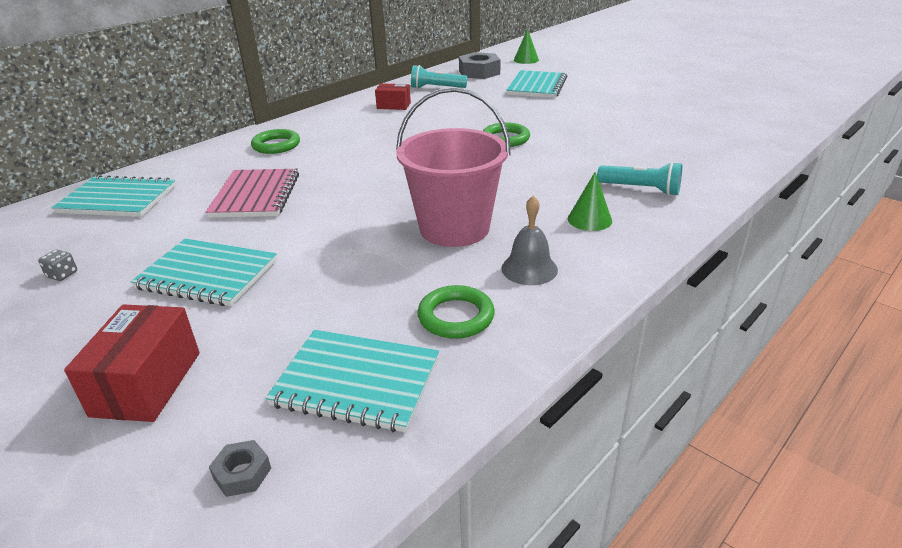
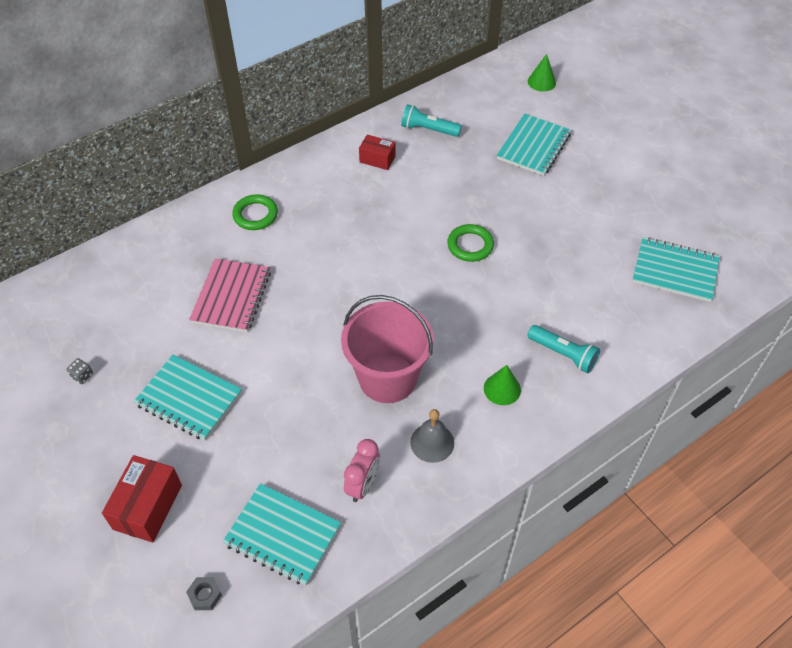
camera: 10 degrees right, 20 degrees up
turquoise notebook [52,175,176,217] -> turquoise notebook moved to [632,237,720,302]
green ring [417,285,495,339] -> pink clock [344,439,380,502]
grey nut [459,52,501,79] -> none

